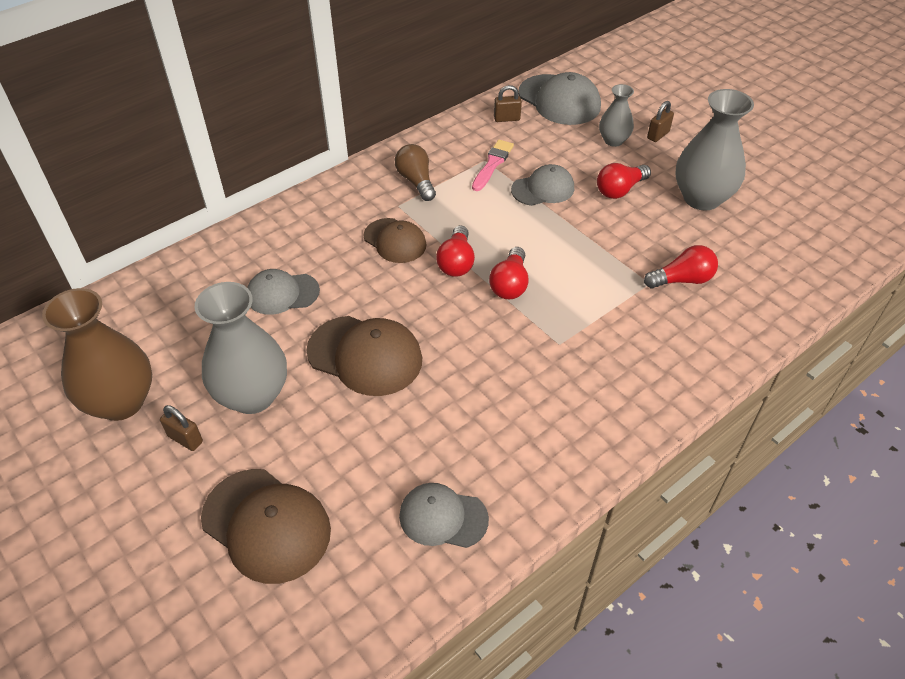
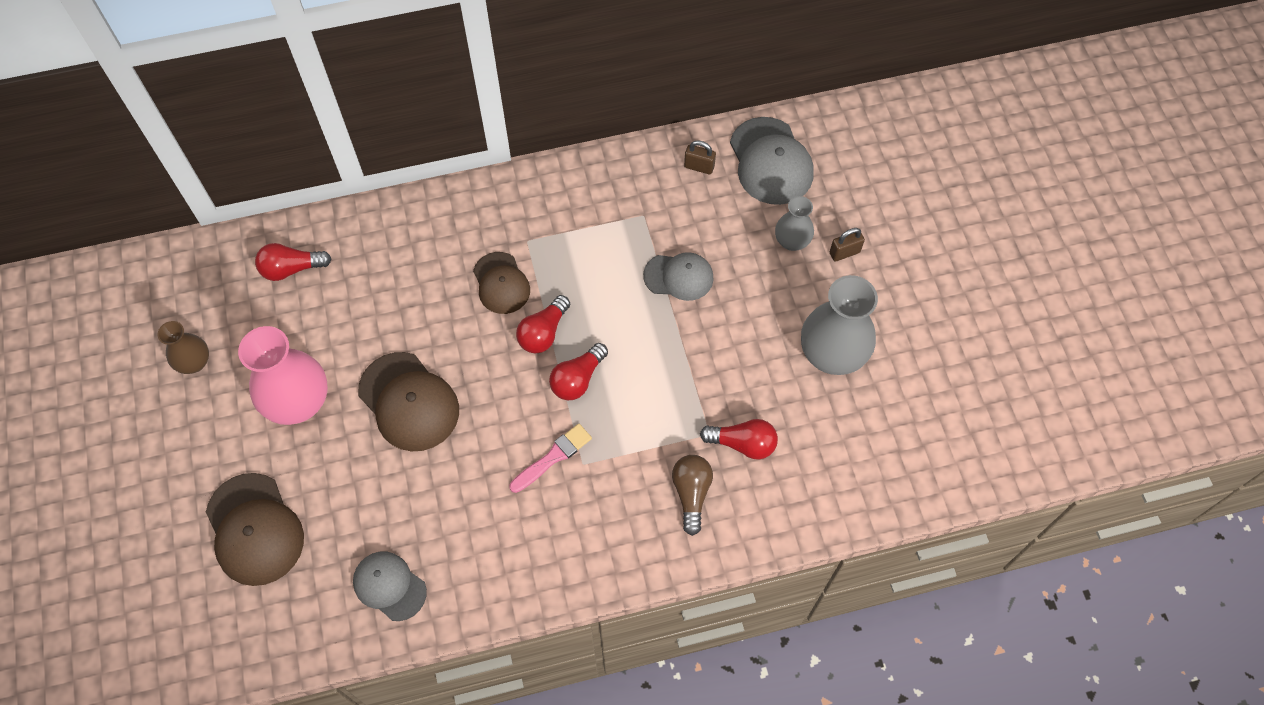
camera: 25 degrees right, 15 degrees up
brown vase [42,288,152,421] -> brown vase [158,321,209,374], size x0.55
brown padlock [160,405,203,451] -> none
grey vase [195,282,287,414] -> pink vase [238,326,328,425]
grey cap [247,269,320,315] -> none
brown light bulb [395,144,436,201] -> brown light bulb moved to [672,455,713,536]
pink brush [472,140,514,191] -> pink brush moved to [510,424,592,493]
red light bulb [597,163,651,199] -> red light bulb moved to [255,243,332,281]

